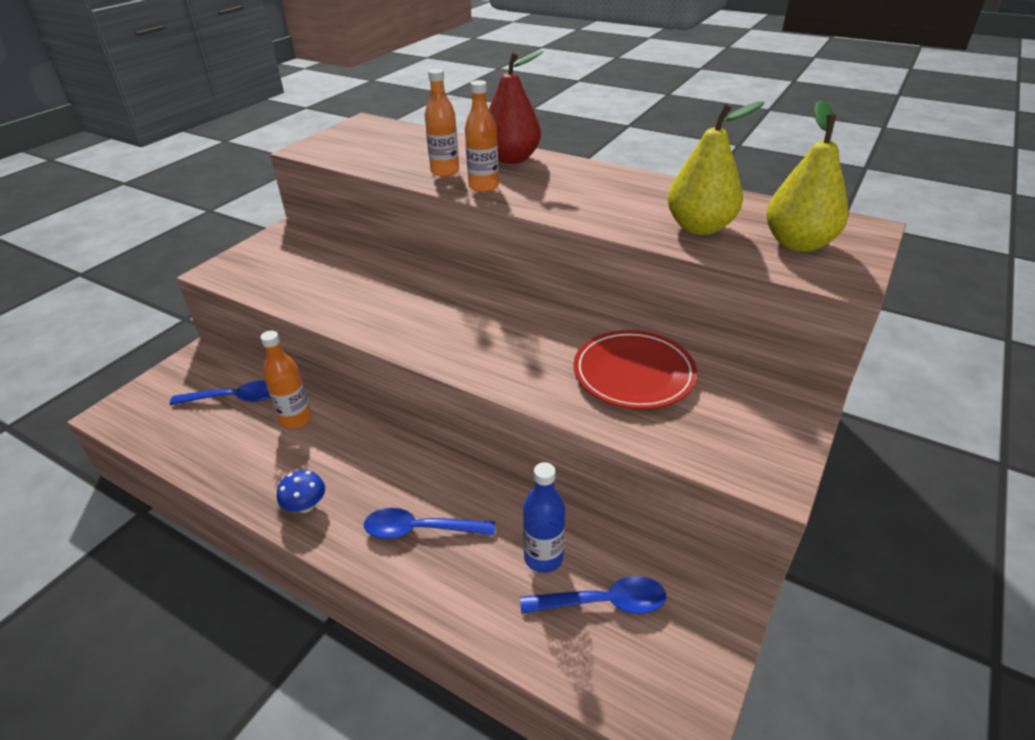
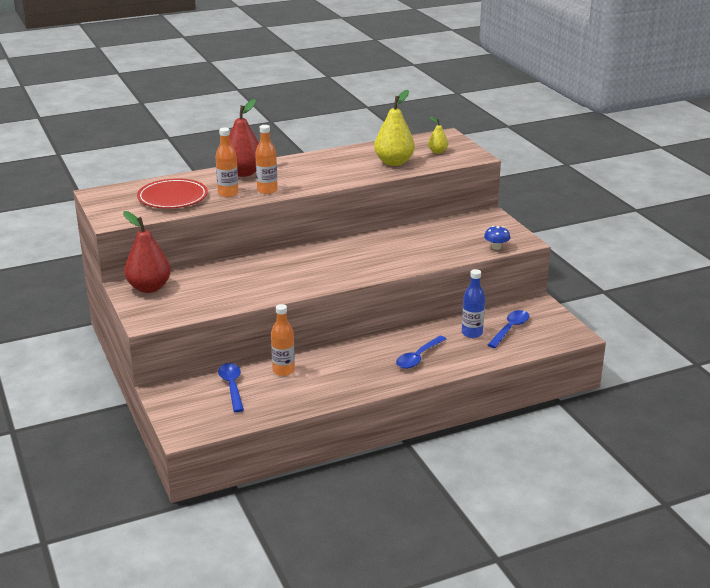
camera: 55 degrees left, 10 degrees down
blue spoon [170,380,270,405] -> blue spoon turned 45 degrees counterclockwise [218,363,244,412]
blue mushroom [277,470,325,513] -> blue mushroom moved to [484,226,510,250]
red plate [574,330,697,409] -> red plate moved to [137,178,208,209]
yellow pear [766,100,849,252] -> yellow pear [428,117,448,154], size x0.51
none -> red pear [123,211,171,293]

